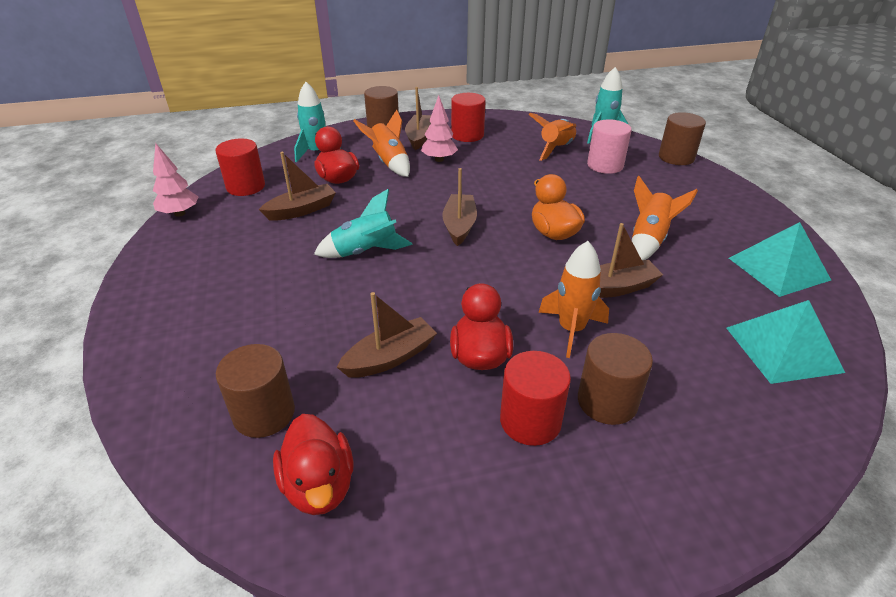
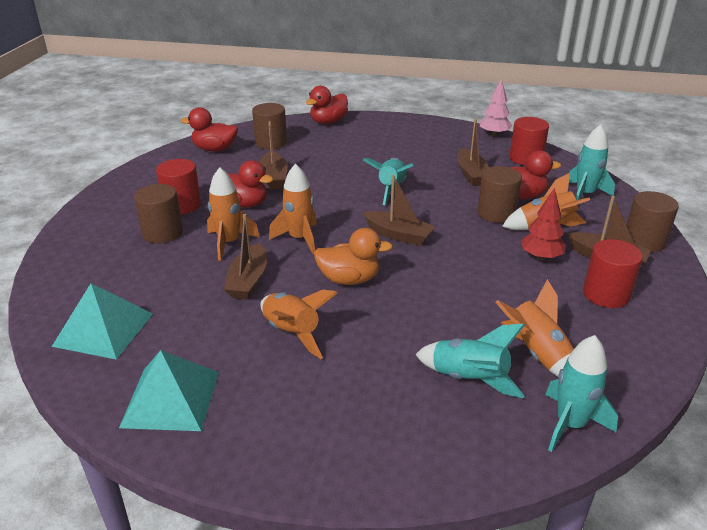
camera: 115 degrees right, 5 degrees down
pink tree [421,95,458,162] -> red tree [521,188,566,260]
pink cylinder [587,119,632,174] -> turquoise rocket [415,324,525,398]
brown cylinder [659,112,706,165] -> brown cylinder moved to [477,166,522,223]
none -> orange rocket [269,163,317,254]
none -> red duck [306,86,348,124]

